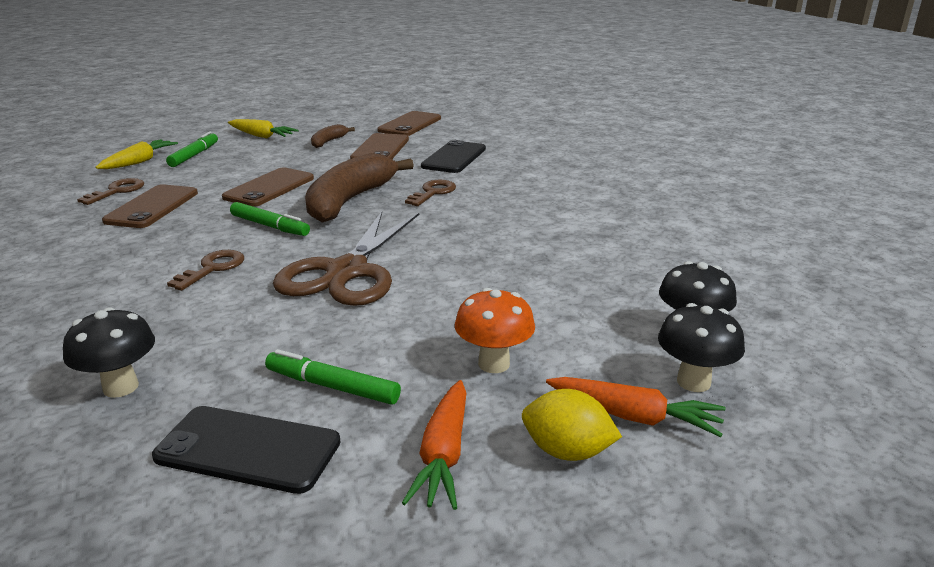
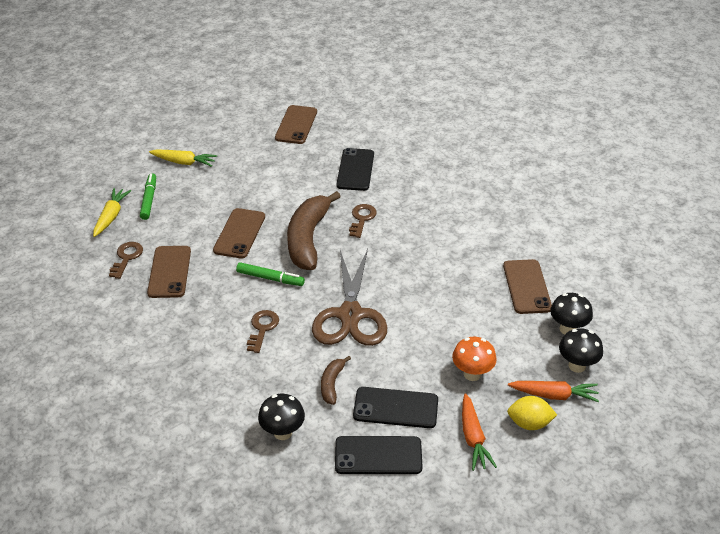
camera: 15 degrees left, 15 degrees up
green marker [265,349,401,404] -> black phone [353,387,438,428]
brown banana [311,124,355,148] -> brown banana moved to [321,356,351,405]
brown phone [350,133,409,159] -> brown phone moved to [503,259,552,314]

